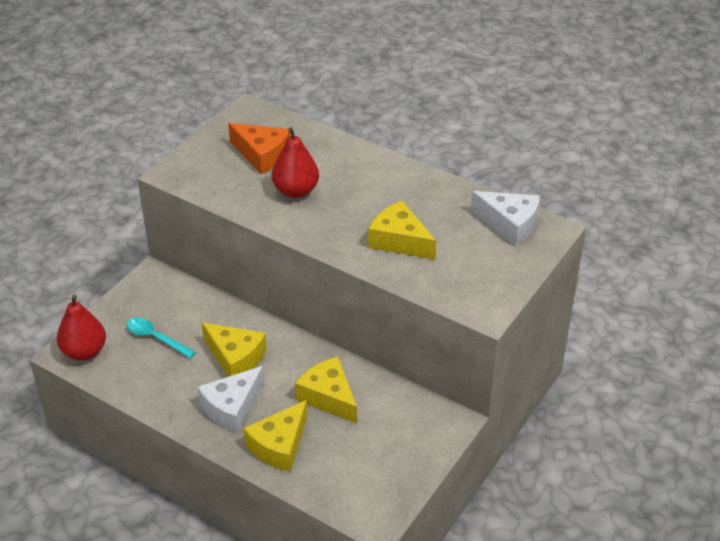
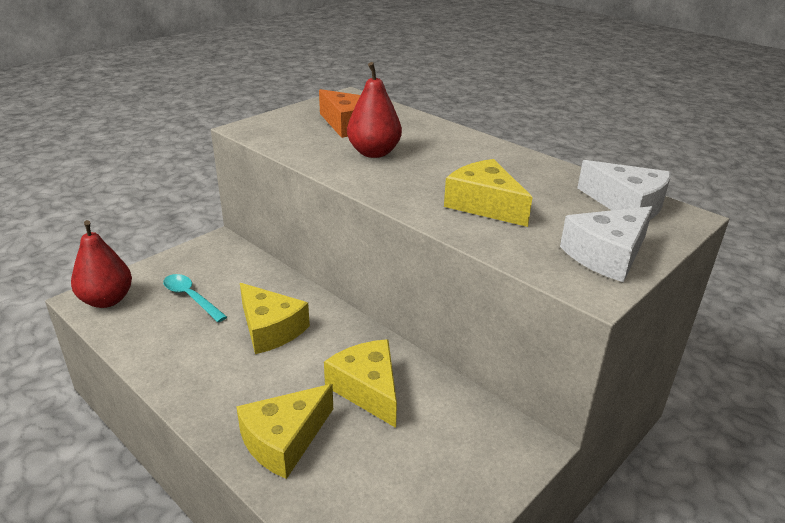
camera: 10 degrees right, 10 degrees down
white cheese [198,366,264,433] -> white cheese moved to [560,206,653,282]

